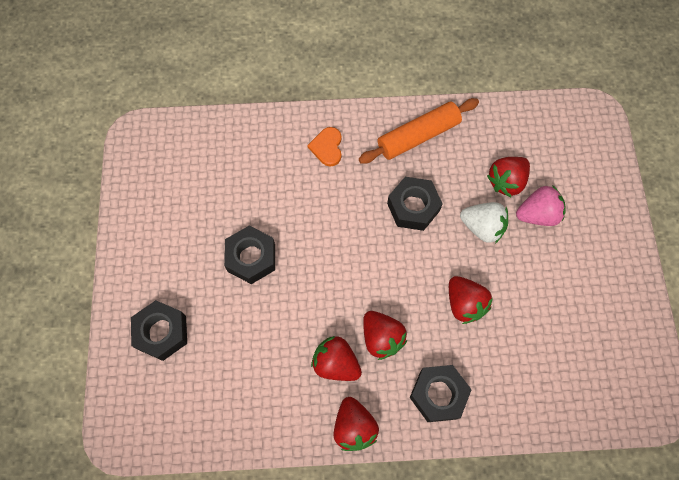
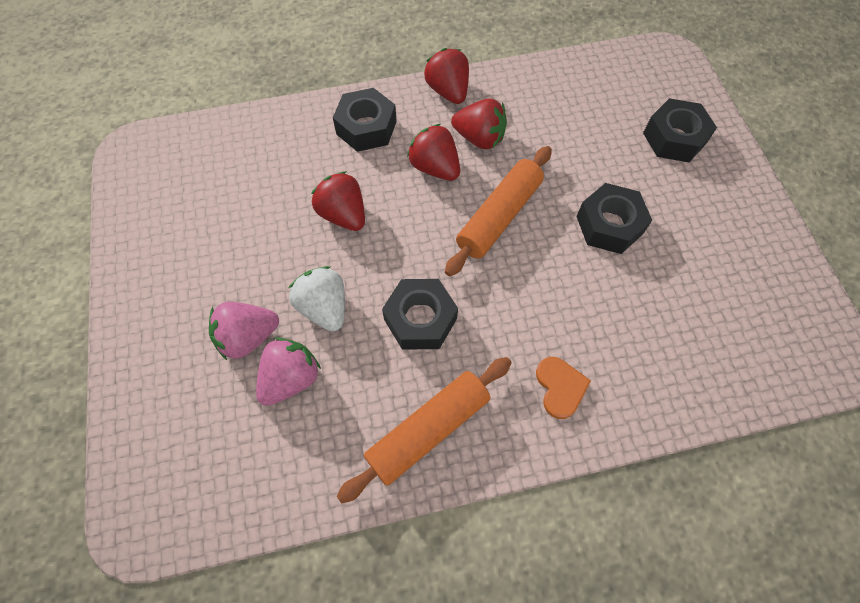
camera: 170 degrees right, 5 degrees down
white strawberry [460,202,508,243] -> white strawberry turned 45 degrees clockwise [289,266,345,331]
red strawberry [487,157,530,197] -> pink strawberry [256,337,321,406]
none -> orange rolling pin [445,146,552,276]

